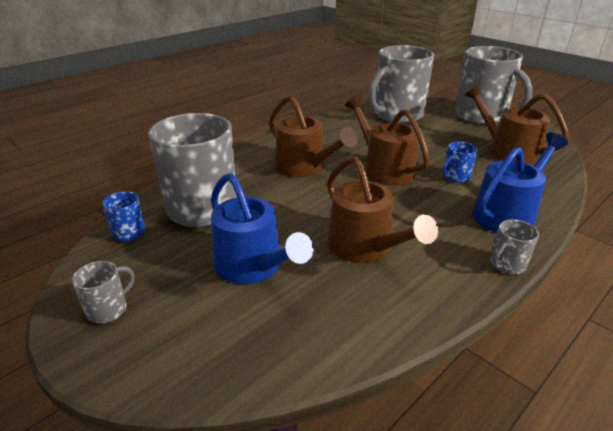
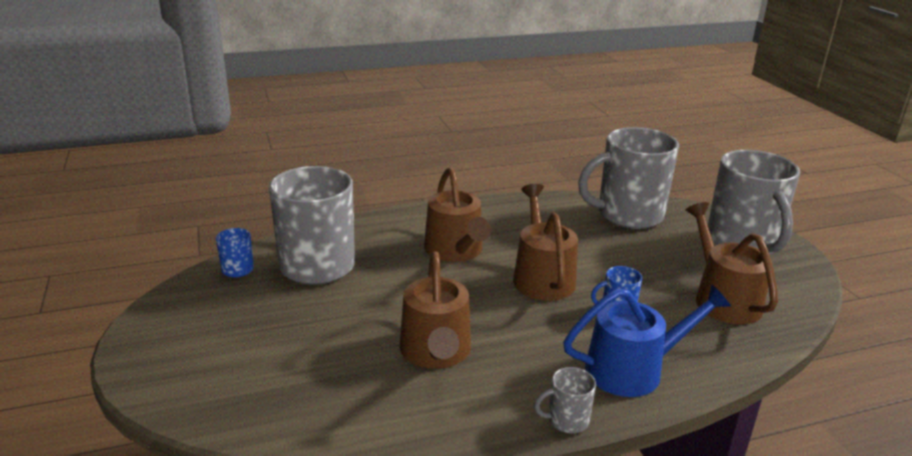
camera: 25 degrees right, 5 degrees down
grey mug [72,261,135,324] -> none
blue watering can [211,173,314,284] -> none

